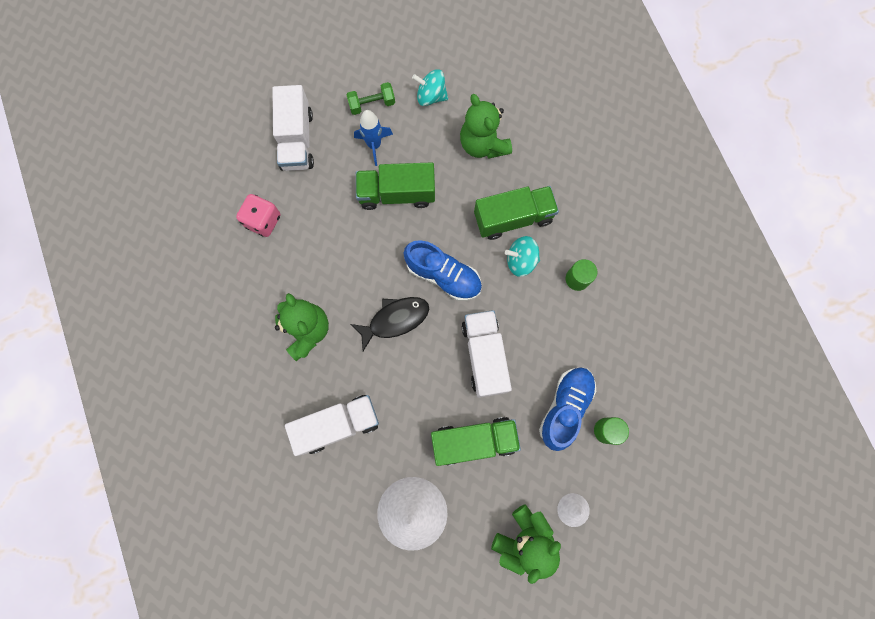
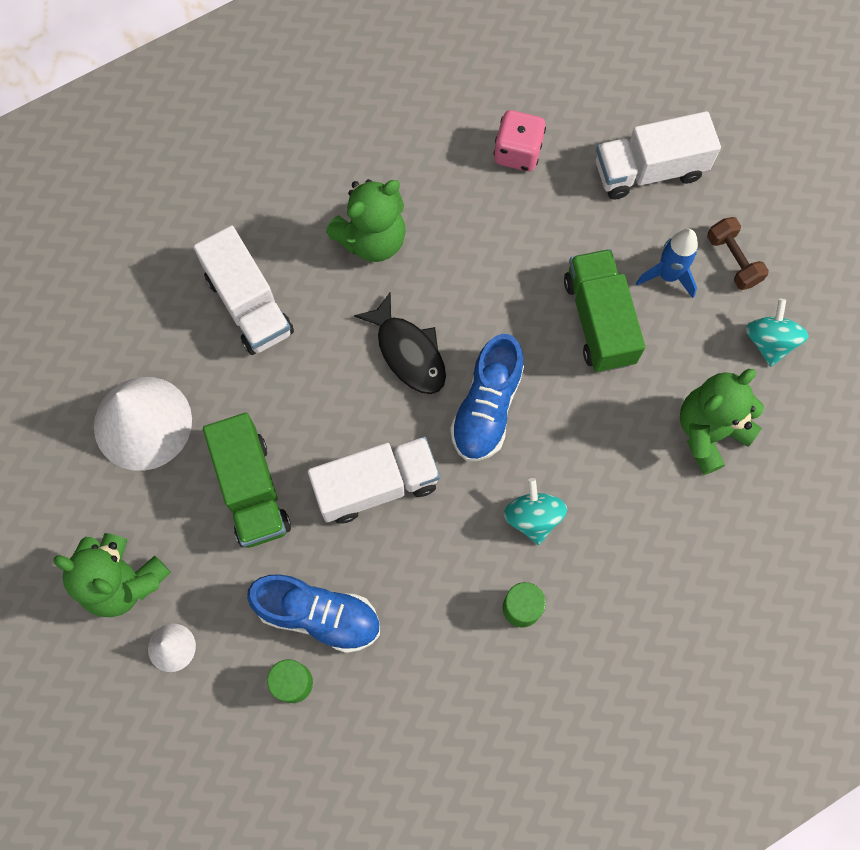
camera: 80 degrees right, 5 degrees down
green dumbbell [346,82,395,115] -> brown dumbbell [707,217,769,290]
green truck [474,186,559,240] -> none

